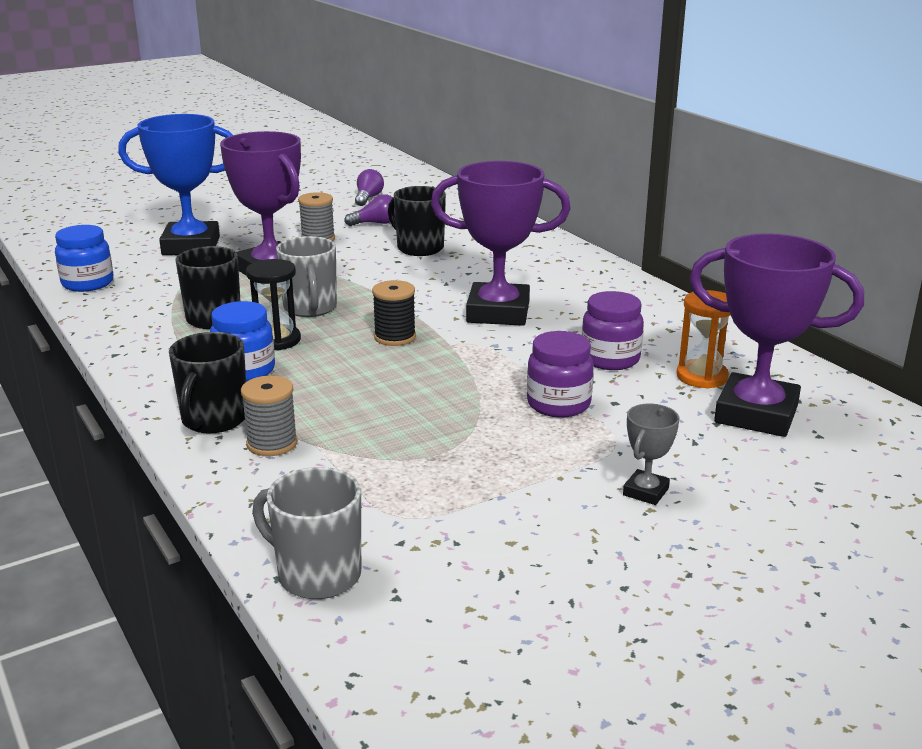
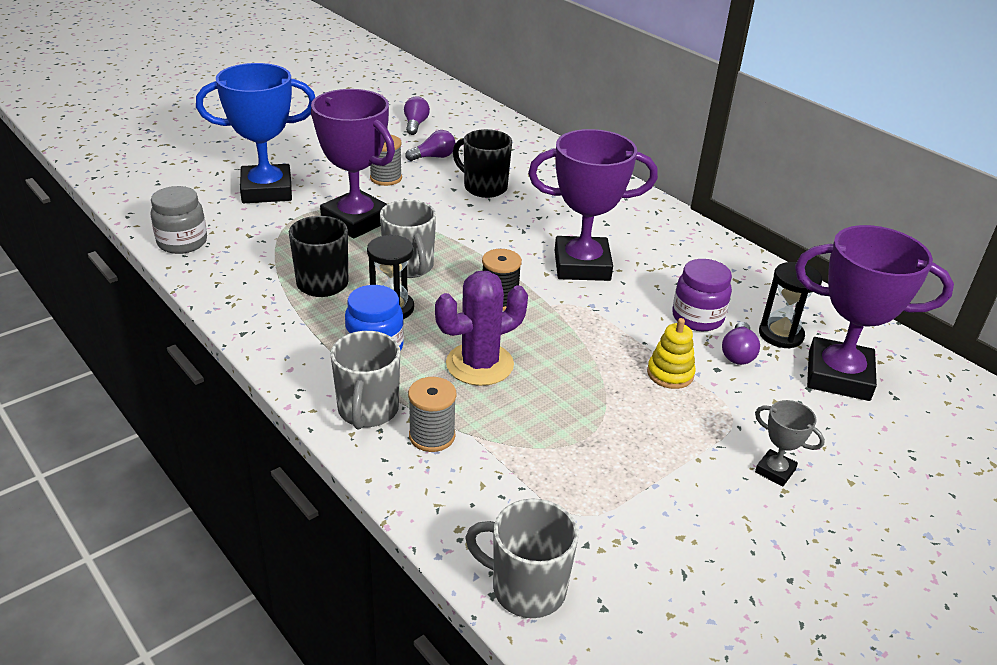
camera: 10 degrees left, 10 degrees up
blue jar [55,225,113,292] -> grey jar [151,186,207,254]
black mug [169,332,246,434] -> grey mug [330,331,400,430]
purple jar [527,331,594,418] -> yellow stacking toy [647,318,696,389]
grey trophy [623,404,679,505] -> grey trophy turned 75 degrees counterclockwise [755,400,825,486]
orange hourglass [676,290,731,389] -> black hourglass [759,262,822,349]
none -> purple cactus [435,271,528,386]
none -> purple light bulb [722,322,760,365]

